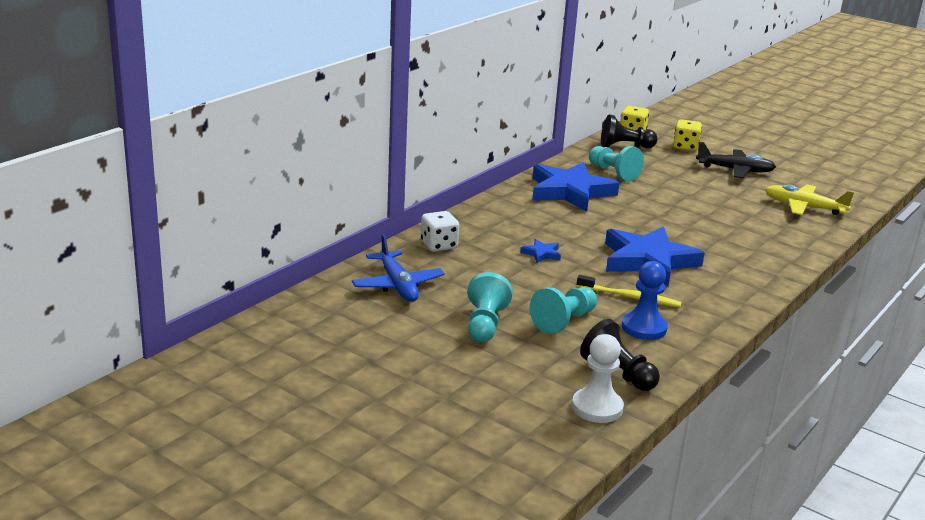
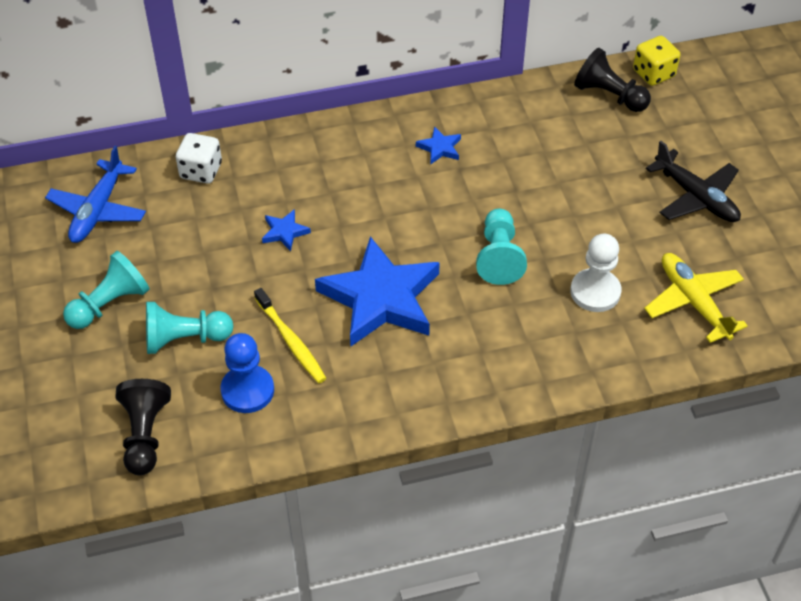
camera: 40 degrees right, 25 degrees up
blue star [532,162,619,212] -> blue star [416,126,461,164], size x0.41
white pawn [572,334,624,423] -> white pawn moved to [570,234,621,312]
turquoise pawn [589,146,644,181] -> turquoise pawn moved to [476,209,527,285]
yellow dice [673,119,702,151] -> none

